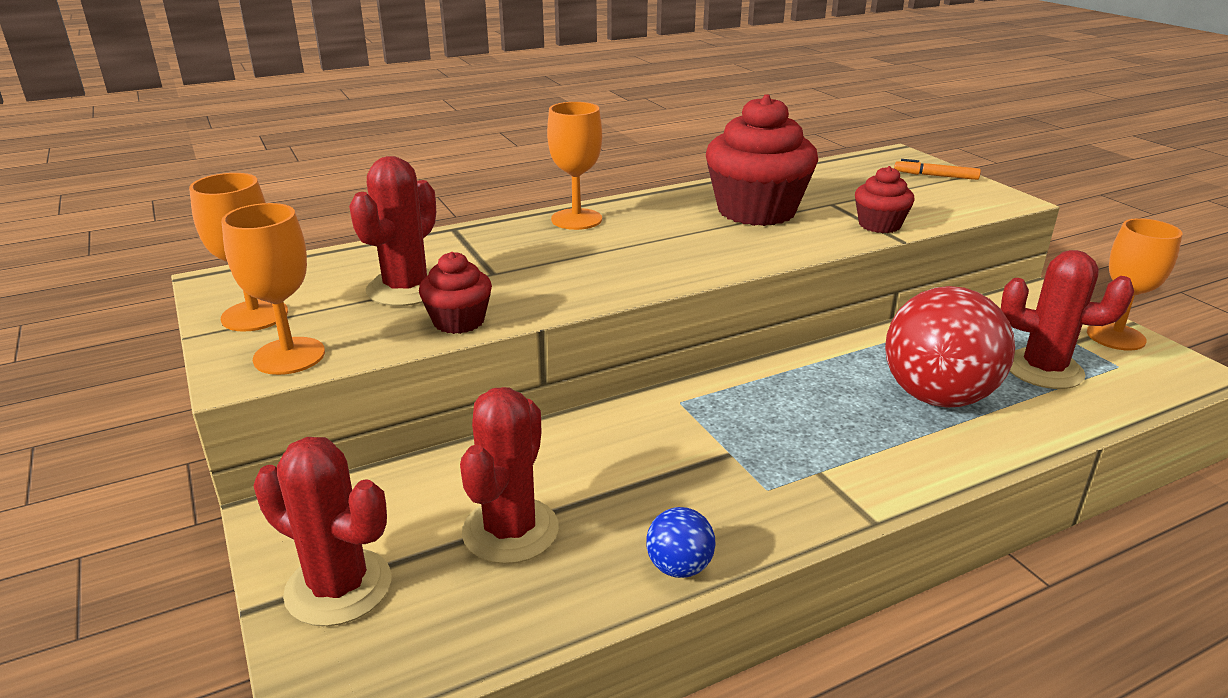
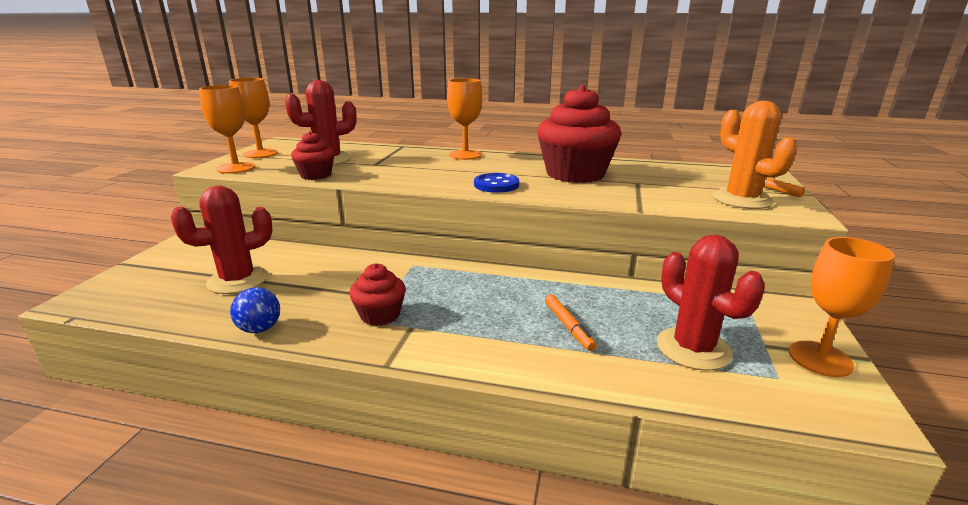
camera: 40 degrees right, 5 degrees down
red cactus [253,437,391,626] -> none
red cupcake [855,166,915,233] -> red cupcake moved to [349,263,405,326]
red ball [885,286,1015,408] -> orange marker [545,294,597,351]
none -> blue button [474,173,519,193]
none -> orange cactus [713,101,797,209]

